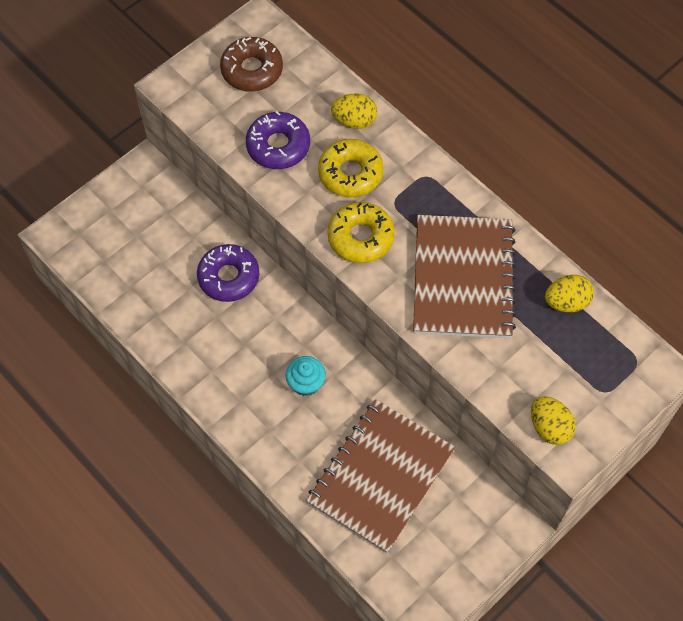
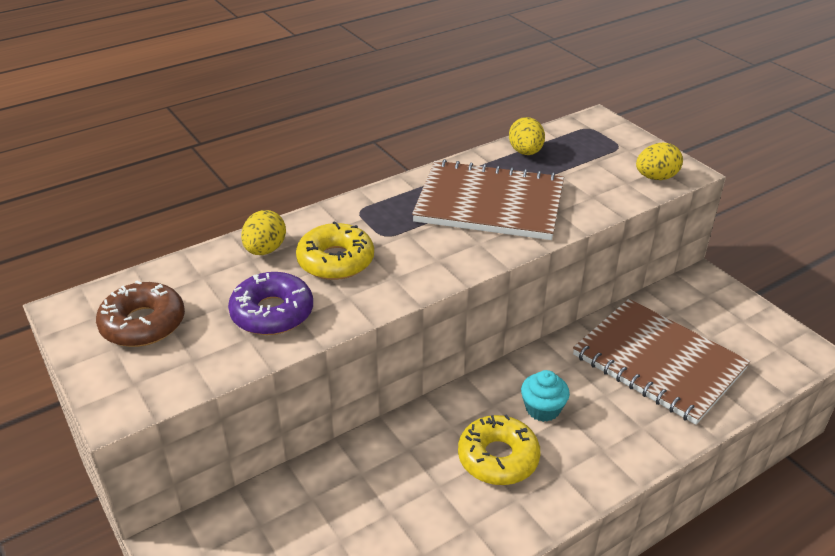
camera: 80 degrees left, 25 degrees down
purple donut [197,244,259,302] -> none
yellow donut [327,202,395,263] -> yellow donut moved to [458,414,541,485]

